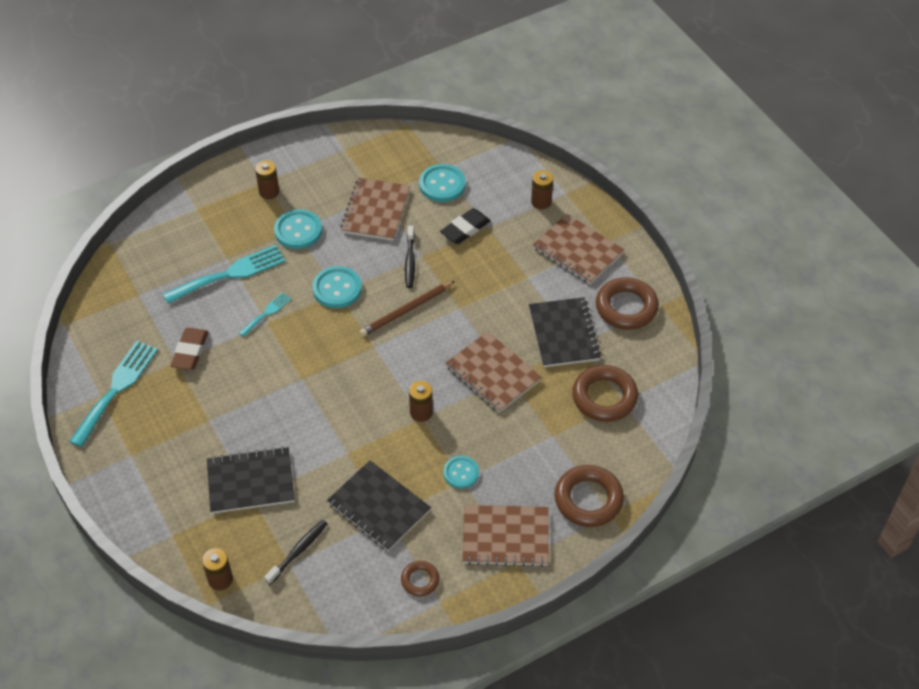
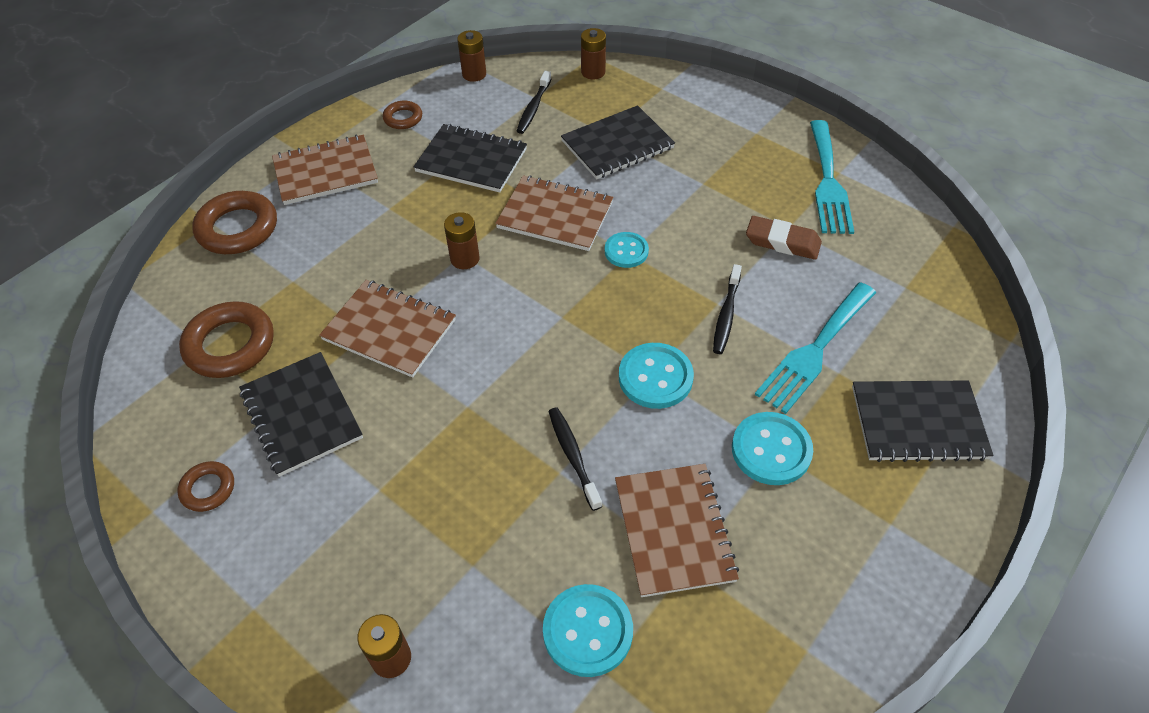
camera: 160 degrees right, 0 degrees up
brown eraser [170,328,208,370] -> brown eraser turned 60 degrees counterclockwise [746,216,822,260]
turquoise fork [239,292,291,337] -> black toothbrush [713,264,742,354]
brown battery [255,160,279,199] -> brown battery moved to [457,30,486,82]
brown pencil [360,281,455,337] -> none
black eraser [440,208,491,244] -> none
turquoise button [443,456,479,489] -> turquoise button moved to [605,232,649,268]
brown notebook [533,214,624,284] -> brown notebook moved to [495,175,613,251]
brown ring [596,277,659,330] -> brown ring [177,461,234,512], size x0.54
none -> black notebook [852,380,994,462]

